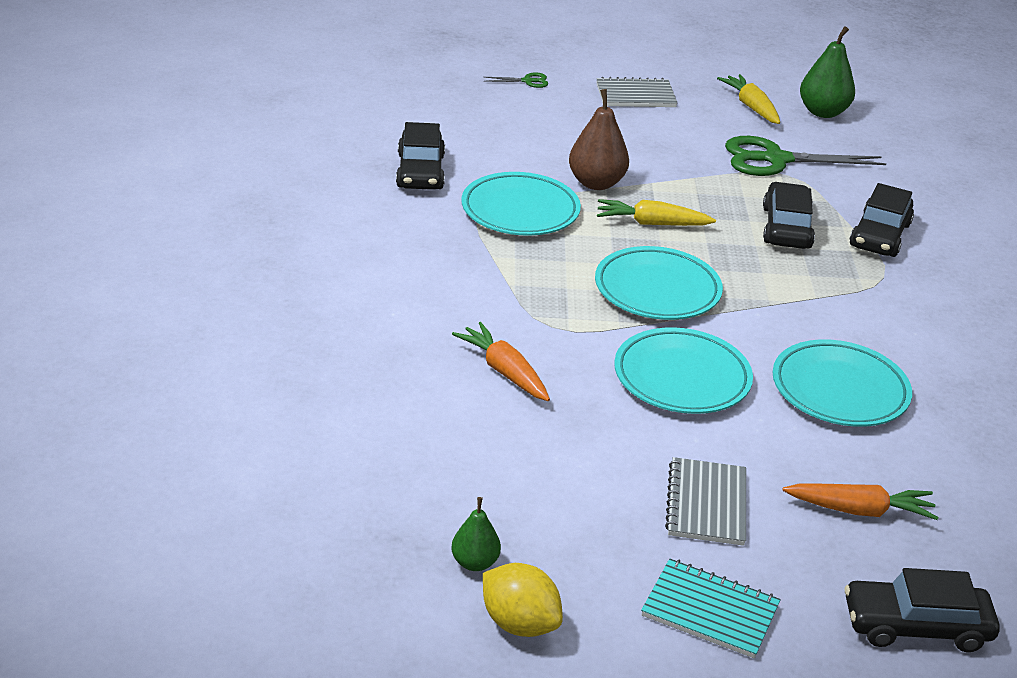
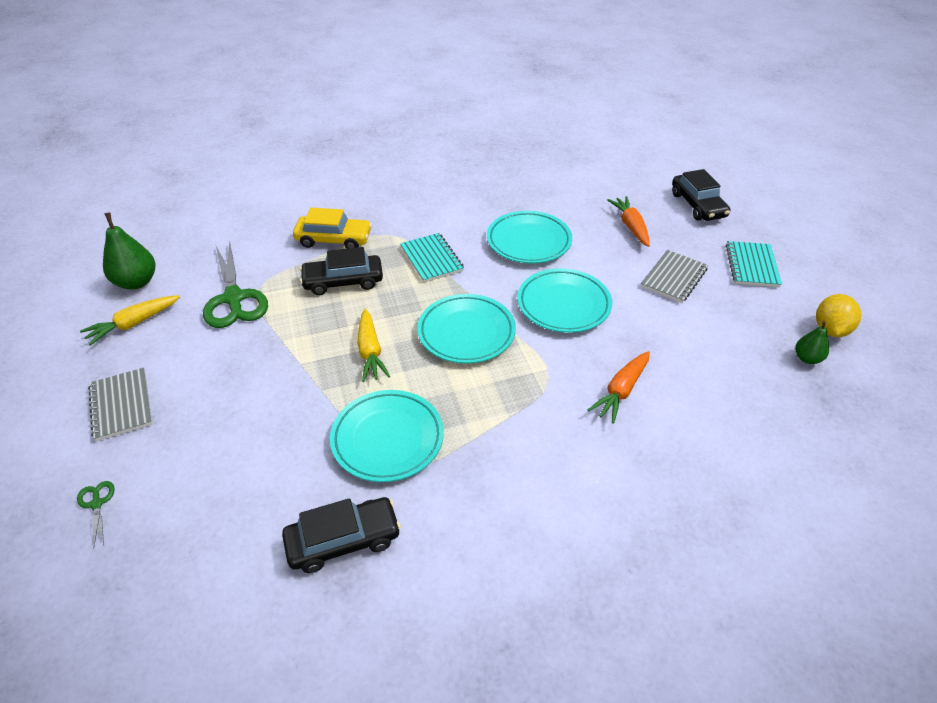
camera: 105 degrees left, 10 degrees up
brown pear [569,89,629,190] -> none
grey notebook [665,457,746,546] -> grey notebook turned 45 degrees counterclockwise [641,250,708,303]
black car [850,183,914,257] -> yellow car [293,207,372,249]
none -> turquoise notebook [400,233,464,283]

